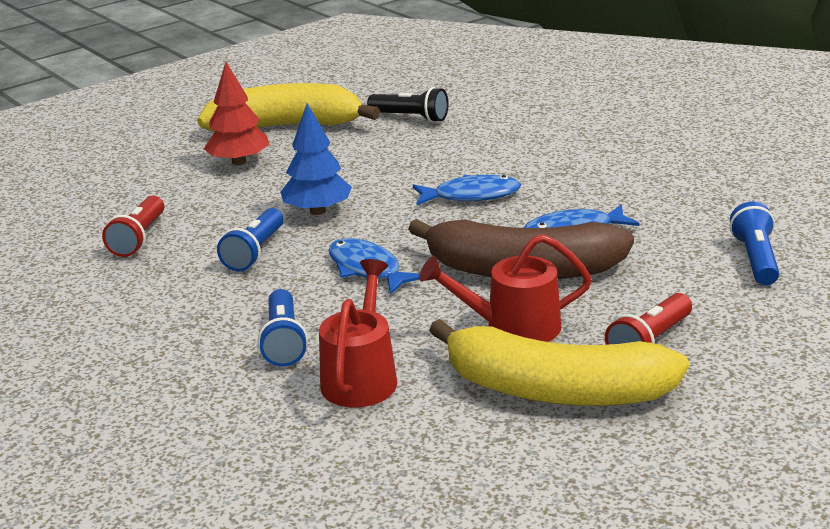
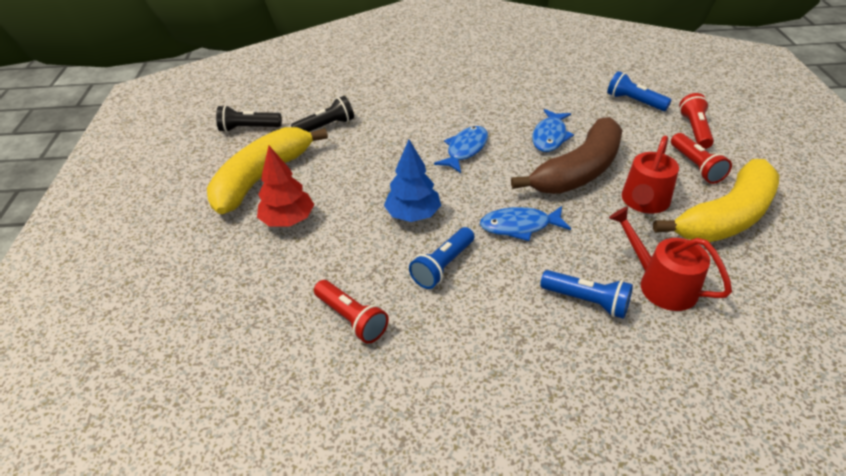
camera: 55 degrees left, 15 degrees up
blue flashlight [217,208,284,271] -> blue flashlight turned 75 degrees clockwise [409,227,474,289]
none -> black flashlight [216,105,282,132]
none -> red flashlight [679,93,714,149]

